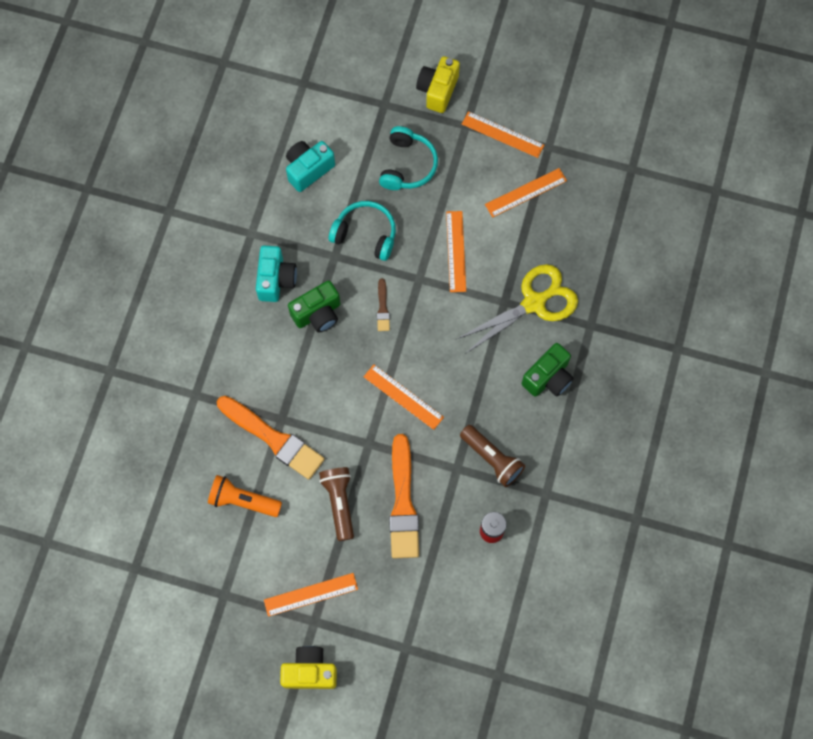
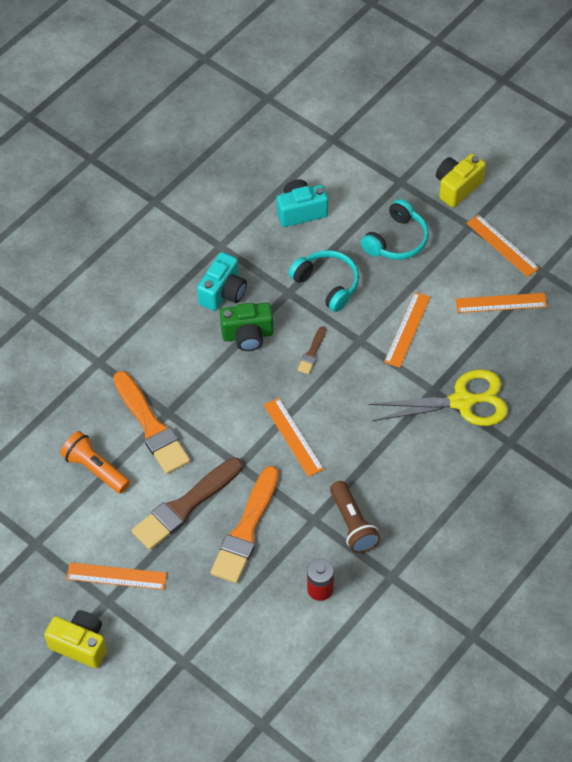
camera: 25 degrees right, 15 degrees down
brown flashlight [319,467,354,541] -> brown brush [131,457,242,550]
green camera [522,343,574,397] -> none

